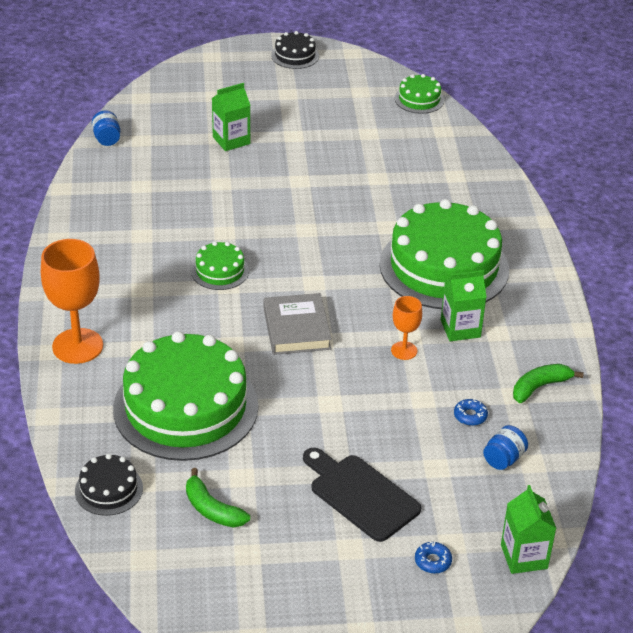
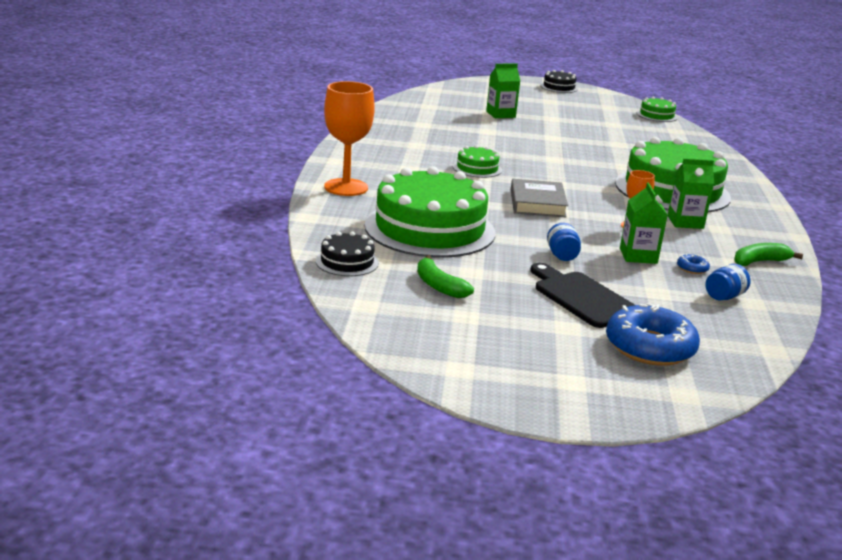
camera: 10 degrees right, 15 degrees down
blue jar [92,110,120,146] -> blue jar moved to [547,223,581,261]
blue donut [415,542,452,574] -> blue donut [606,303,700,366], size x2.42
green carton [501,485,556,574] -> green carton moved to [620,182,668,264]

